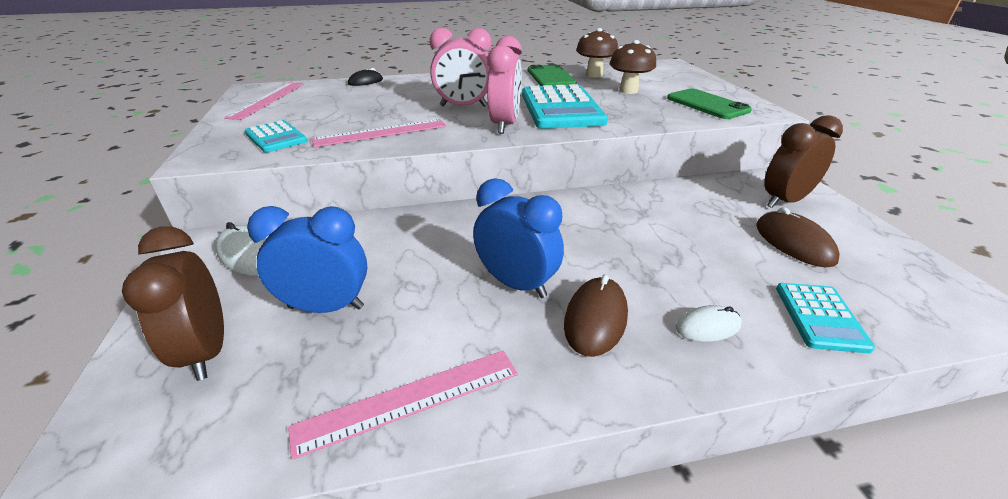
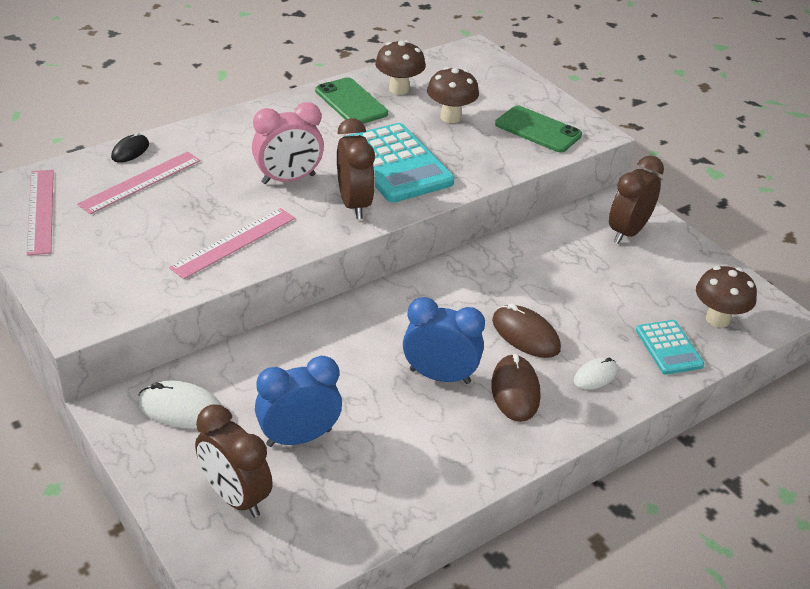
camera: 25 degrees left, 5 degrees up
turquoise calculator [245,120,307,153] -> none
pink ruler [288,350,518,460] -> pink ruler moved to [77,152,201,214]
pink clock [487,36,522,134] -> brown clock [337,118,375,219]
brown mouse [756,207,839,268] -> brown mouse moved to [492,304,561,358]
none -> brown mushroom [696,266,757,328]

